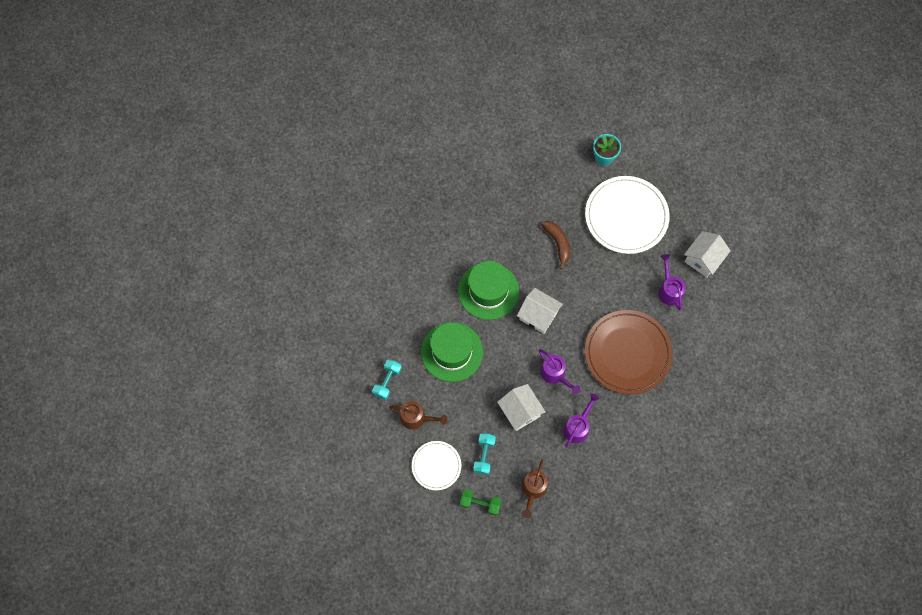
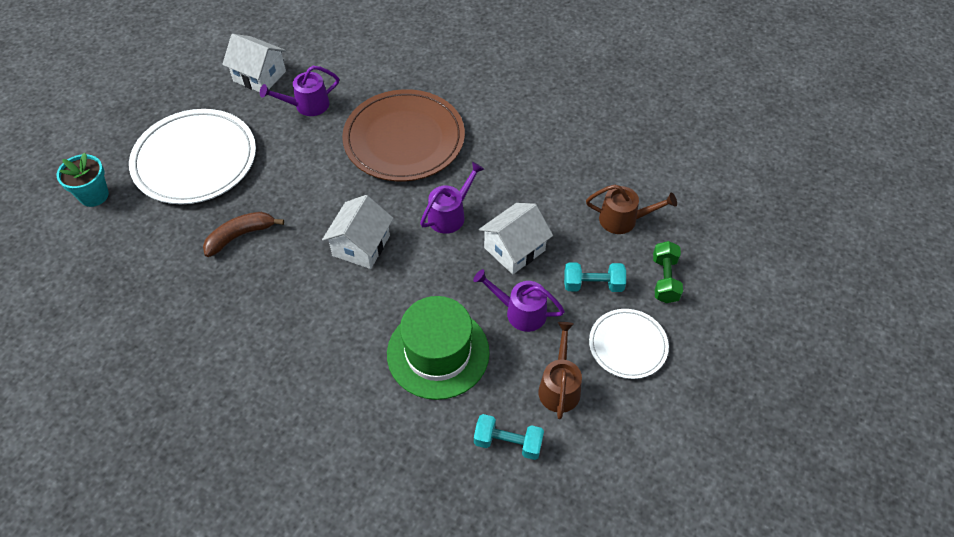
camera: 100 degrees left, 15 degrees down
green hat [458,261,519,320] -> none
purple watering can [563,394,599,448] -> purple watering can moved to [473,269,565,332]

